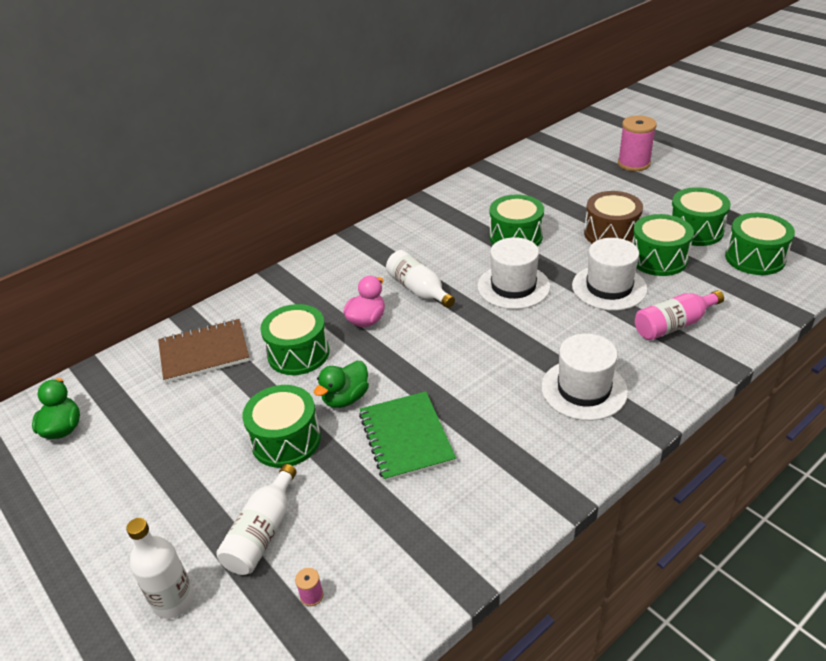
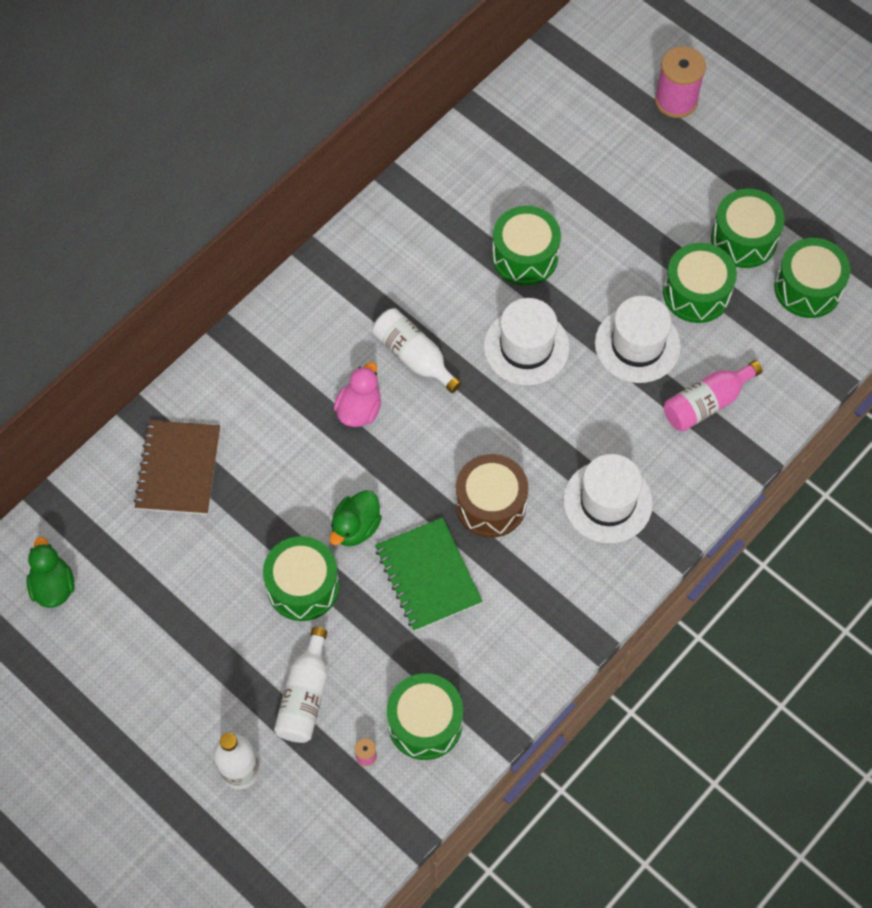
camera: 10 degrees left, 25 degrees up
brown notebook [158,319,250,383] -> brown notebook turned 60 degrees counterclockwise [134,420,220,515]
green drum [260,304,329,375] -> green drum moved to [387,673,463,760]
brown drum [584,191,643,244] -> brown drum moved to [455,454,528,538]

